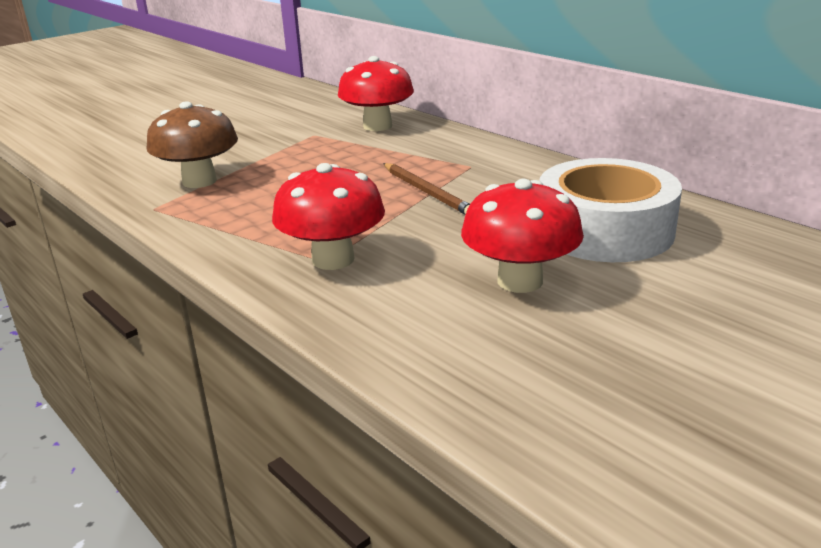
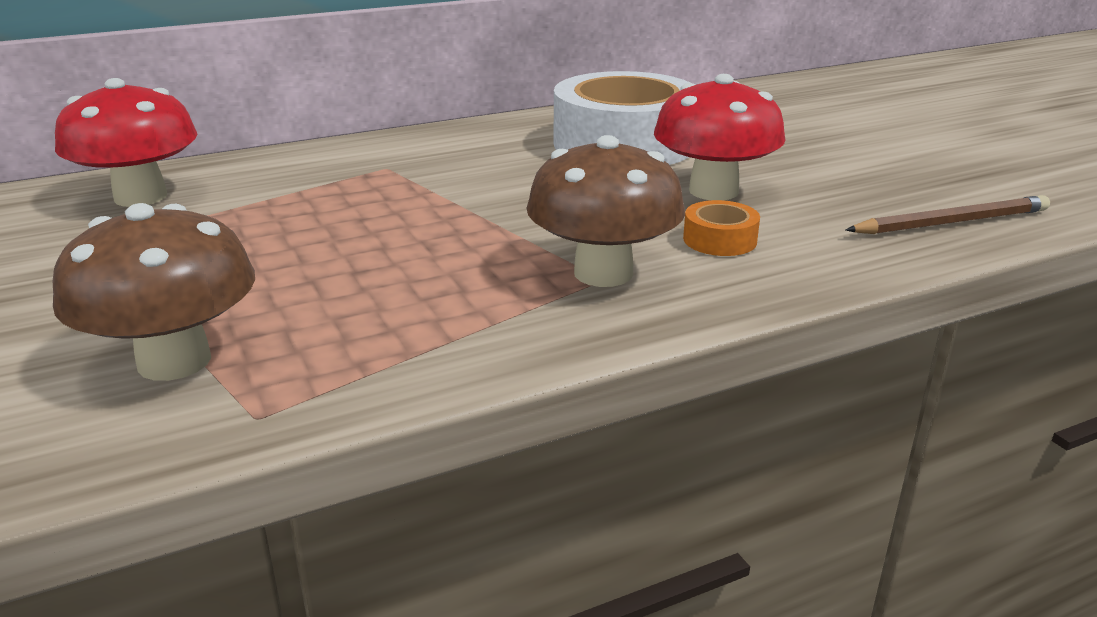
camera: 75 degrees left, 0 degrees up
red mushroom [272,163,385,270] -> brown mushroom [526,135,685,287]
brown pencil [383,163,470,215] -> brown pencil moved to [846,195,1050,234]
none -> orange tape [683,200,760,256]

